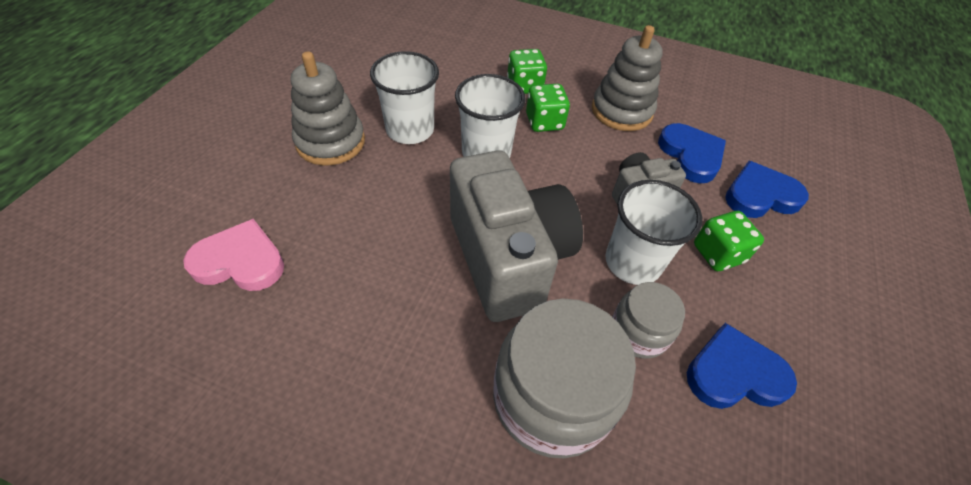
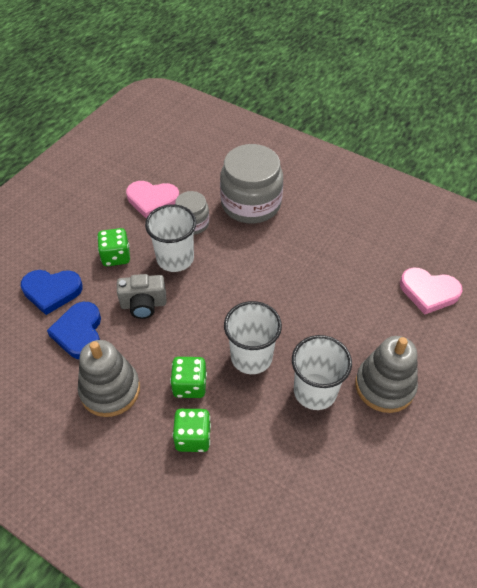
camera: 165 degrees left, 0 degrees up
grey camera [450,150,583,322] -> none
blue heart [687,323,797,409] -> pink heart [126,181,179,219]

